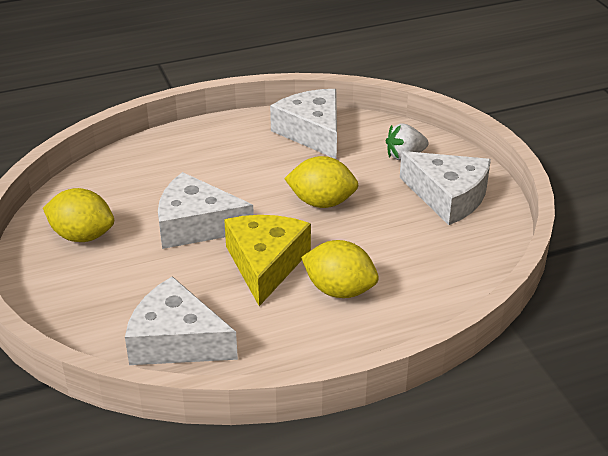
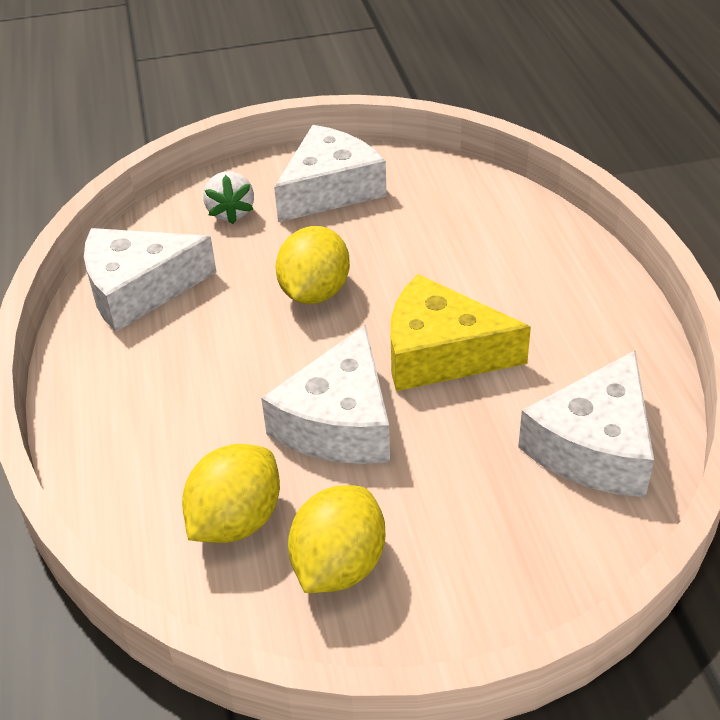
camera: 80 degrees left, 5 degrees up
yellow lemon [301,240,379,298] -> yellow lemon moved to [182,444,280,543]

